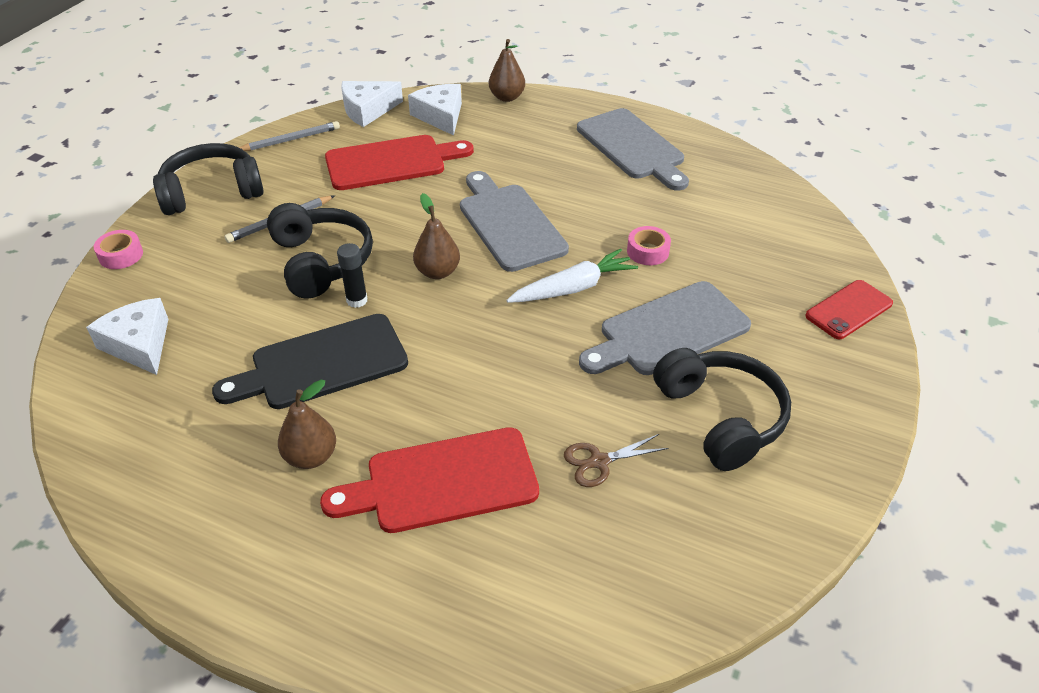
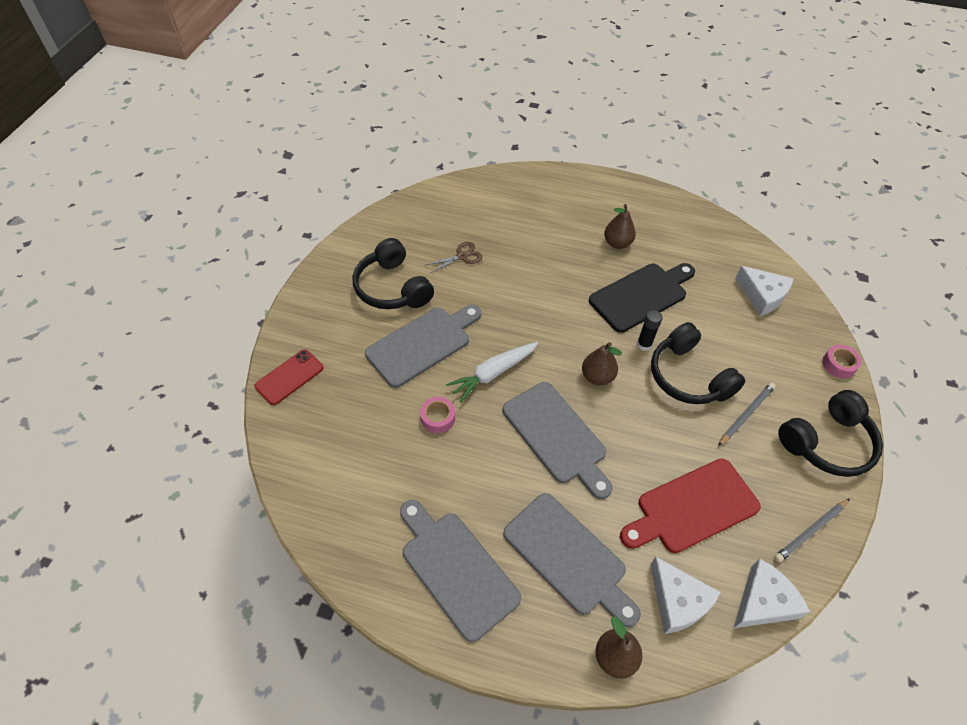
camera: 170 degrees right, 10 degrees up
red cutting board [320,427,539,533] -> none
none -> grey cutting board [503,493,641,627]

